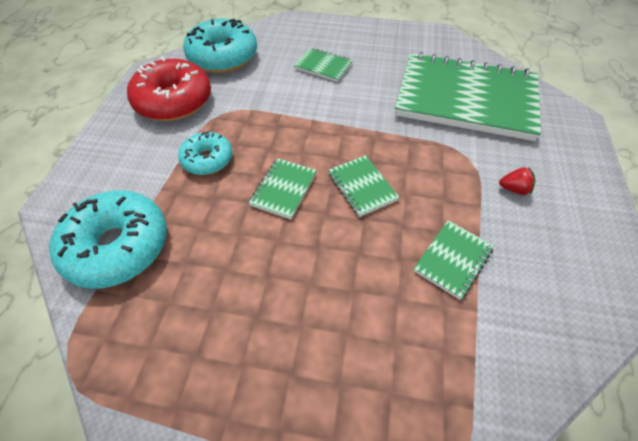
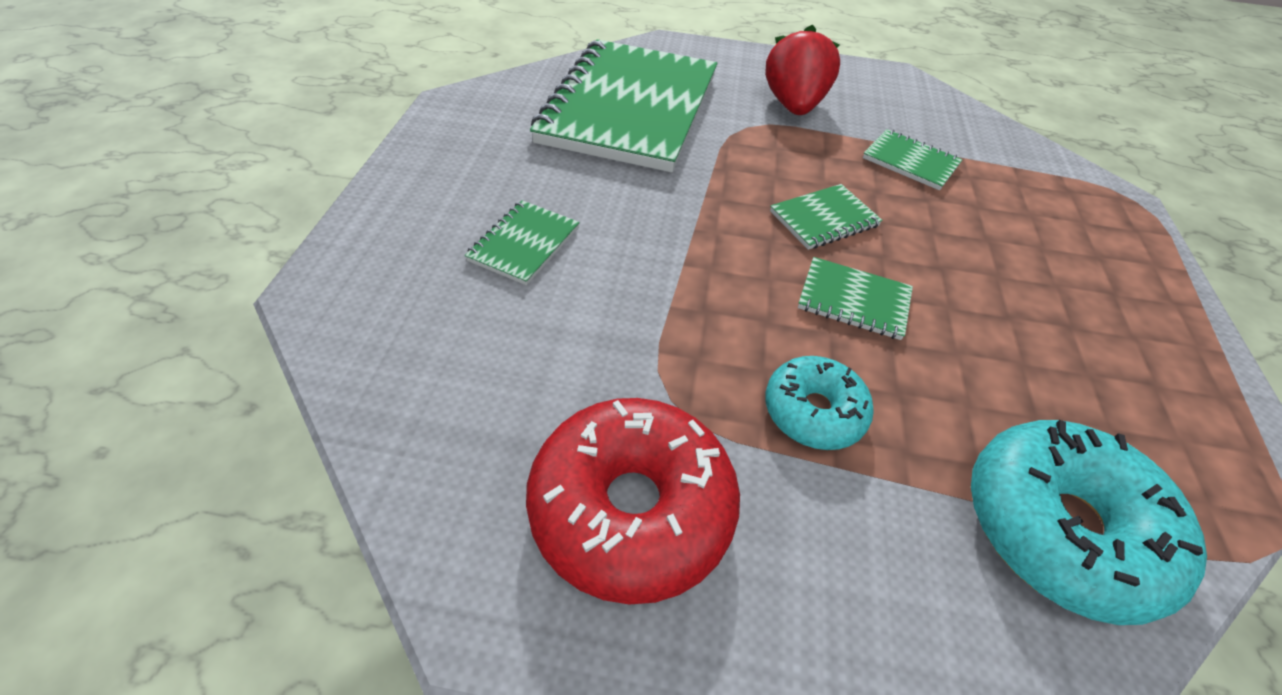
camera: 95 degrees left, 5 degrees down
turquoise donut [183,19,257,73] -> none
red strawberry [499,167,535,195] -> red strawberry [765,25,840,115], size x2.25

